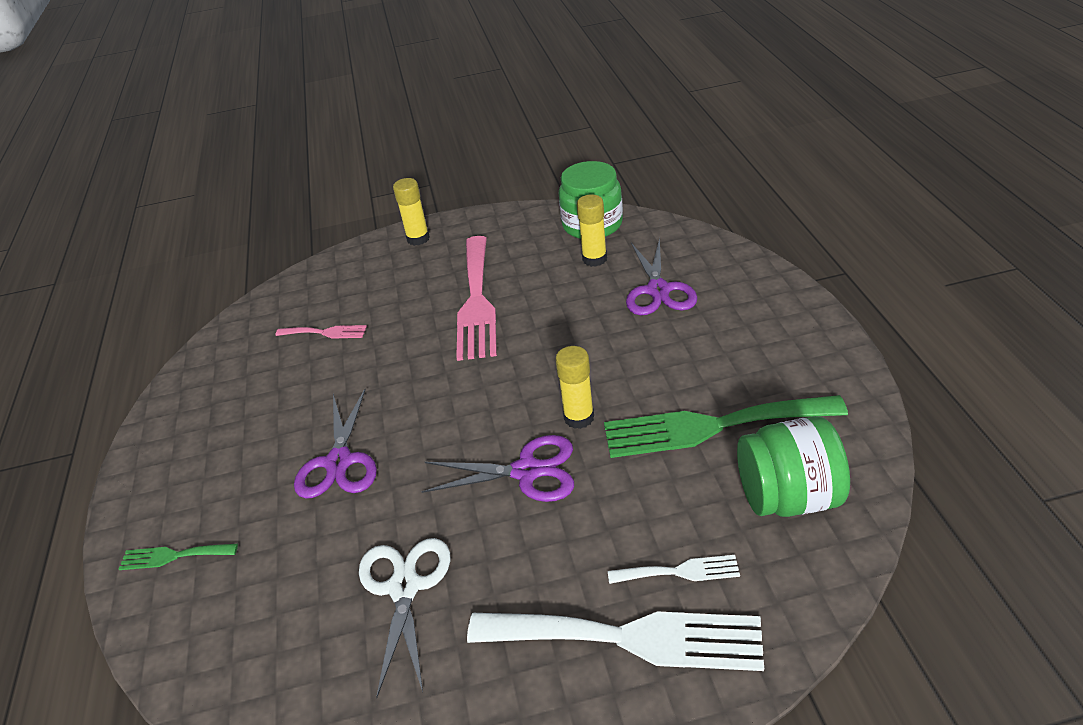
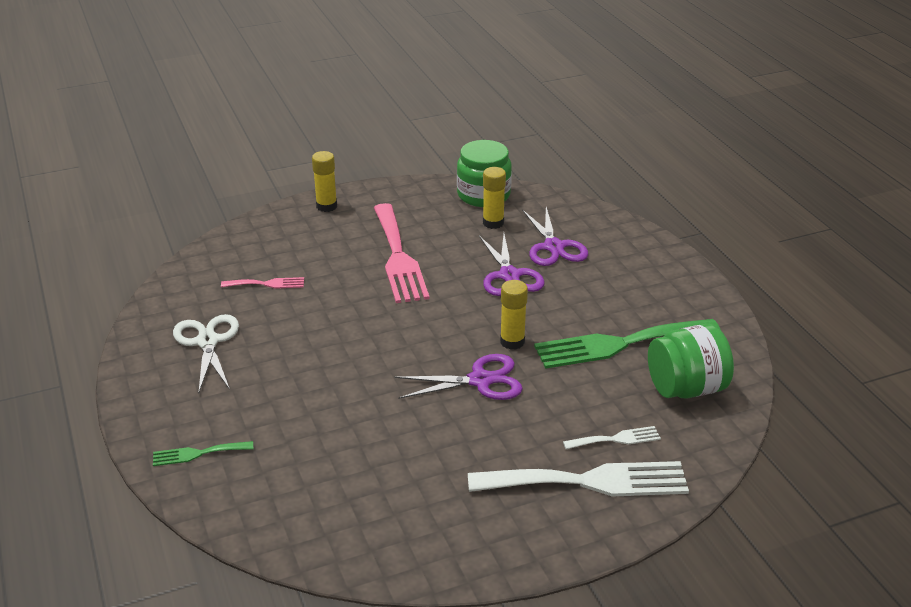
camera: 15 degrees left, 5 degrees down
purple scissors [294,389,377,499] -> purple scissors moved to [479,234,545,296]
white scissors [359,538,450,698] -> white scissors moved to [173,314,239,392]

